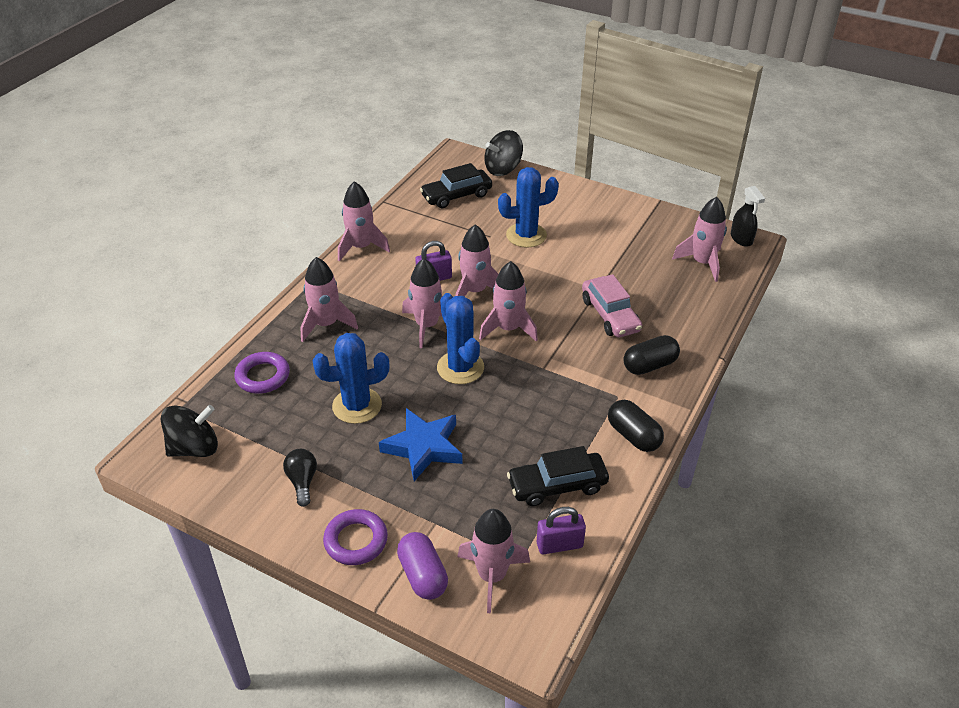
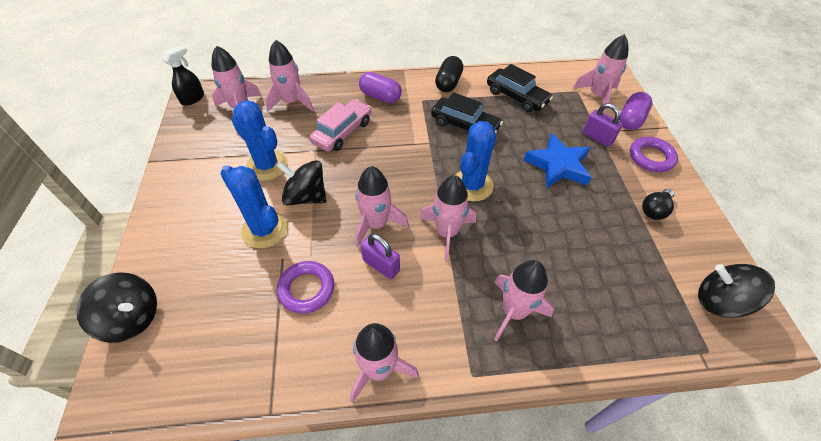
camera: 125 degrees left, 10 degrees up
purple ring [234,352,290,394] -> purple ring moved to [277,261,334,314]
blue cactus [312,333,390,424] -> blue cactus moved to [231,100,288,181]
black car [420,163,492,208] -> black car moved to [431,92,503,133]
pink rocket [479,261,538,342] -> pink rocket moved to [265,40,314,112]
purple padlock [537,507,586,554] -> purple padlock moved to [583,103,623,147]
black capsule [623,335,680,375] -> purple capsule [359,72,402,103]
none -> black spinning top [276,160,327,205]

